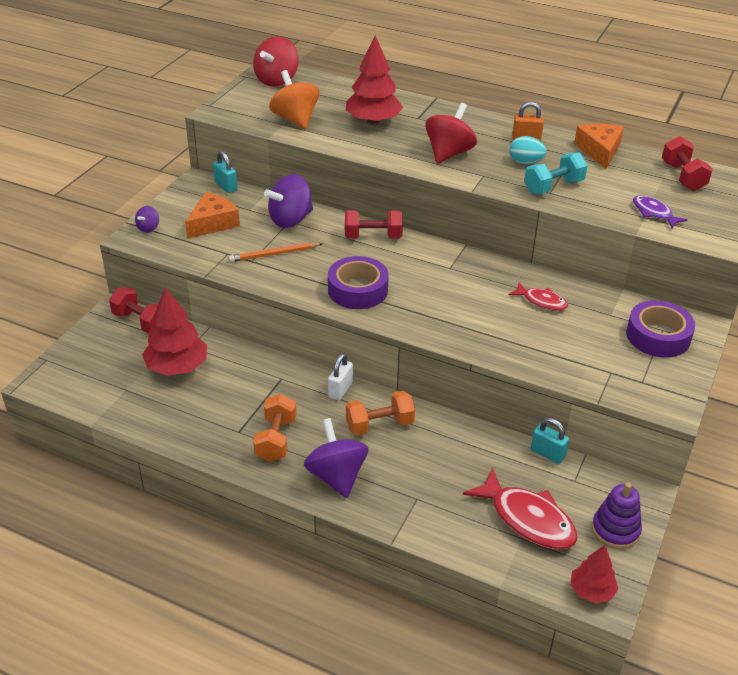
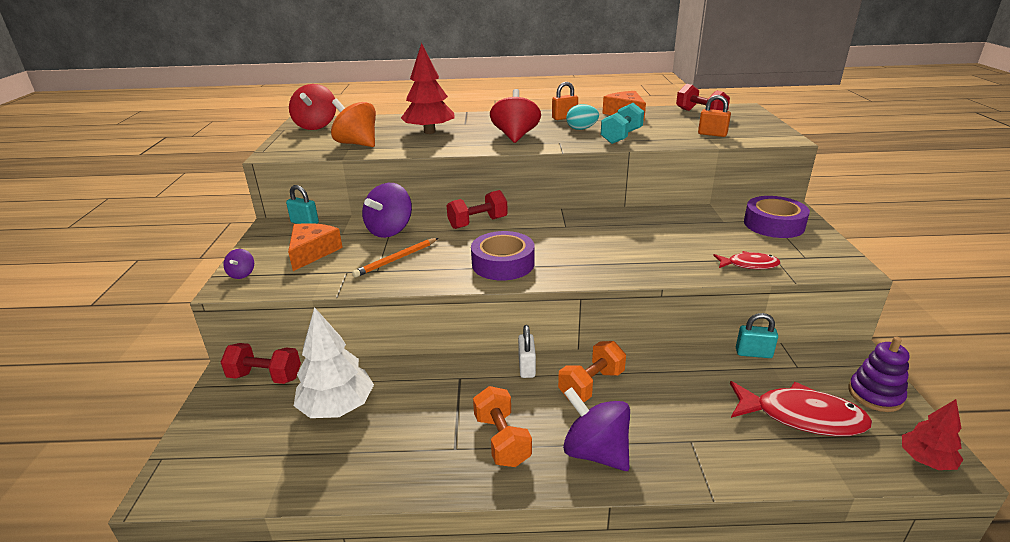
camera: 25 degrees left, 10 degrees down
red tree [142,287,207,376] -> white tree [294,307,374,418]
red fish [509,282,568,311] -> red fish moved to [713,251,781,269]
purple fish [633,195,688,228] -> orange padlock [698,95,731,137]

